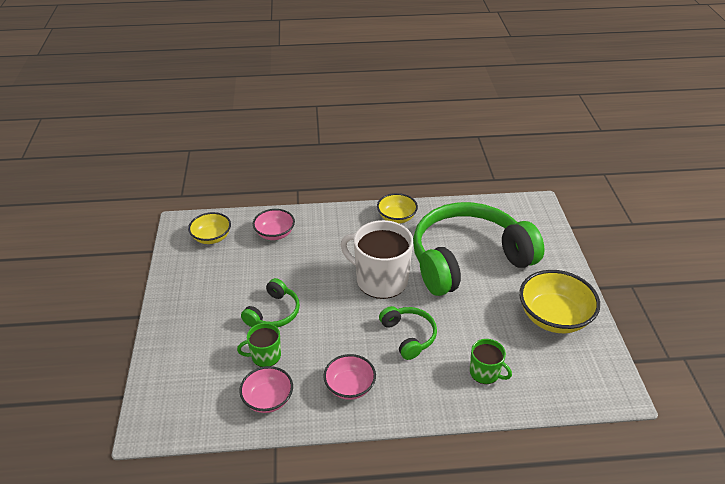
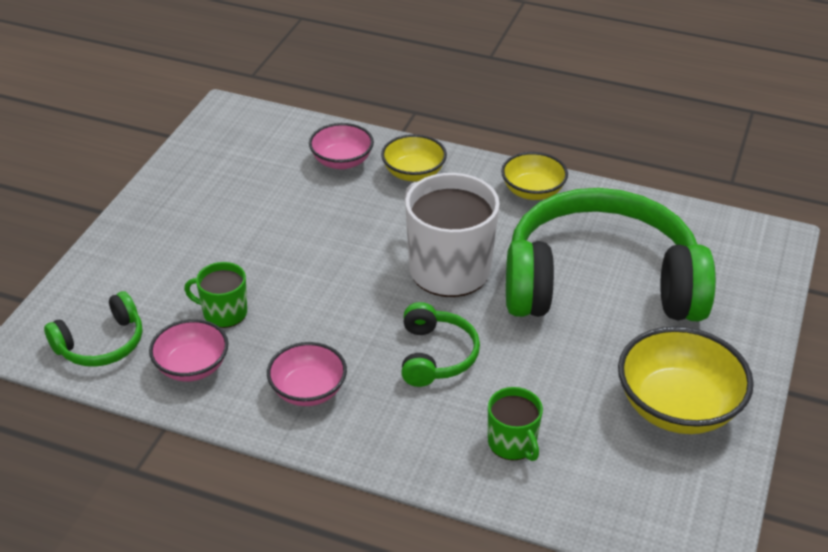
camera: 25 degrees right, 0 degrees up
yellow bowl [188,212,231,244] -> yellow bowl moved to [381,134,447,181]
green headphones [241,278,300,327] -> green headphones moved to [44,291,142,367]

